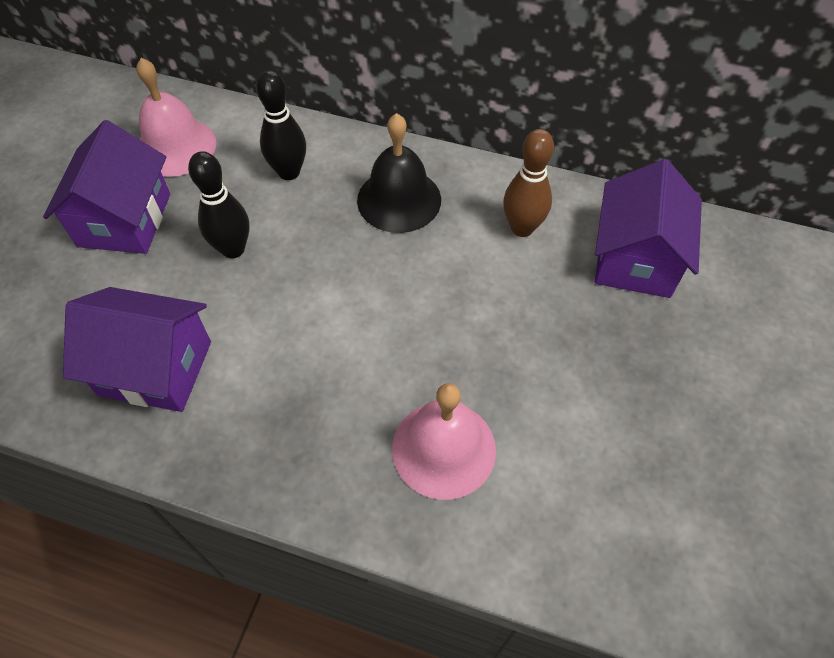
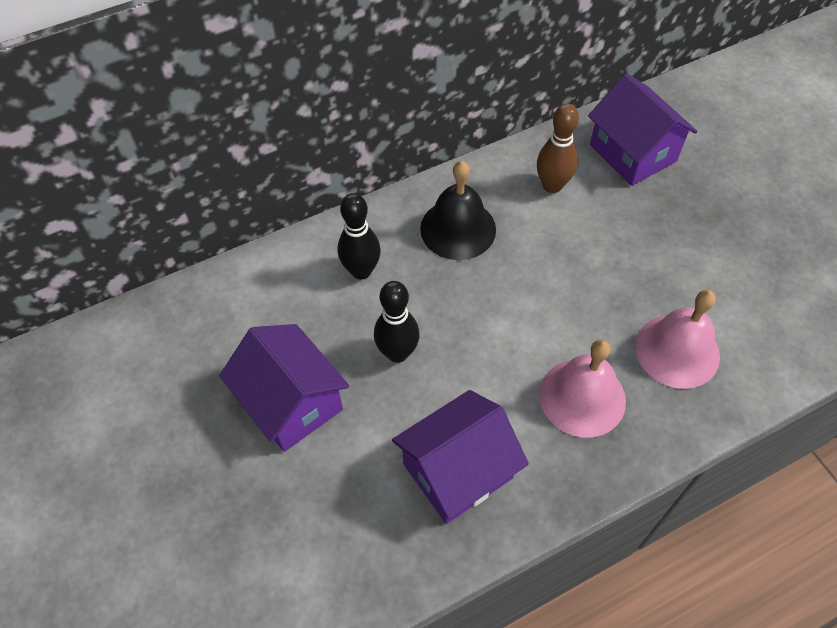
camera: 45 degrees left, 0 degrees up
pink bell [136,58,216,177] -> pink bell moved to [539,339,626,438]

